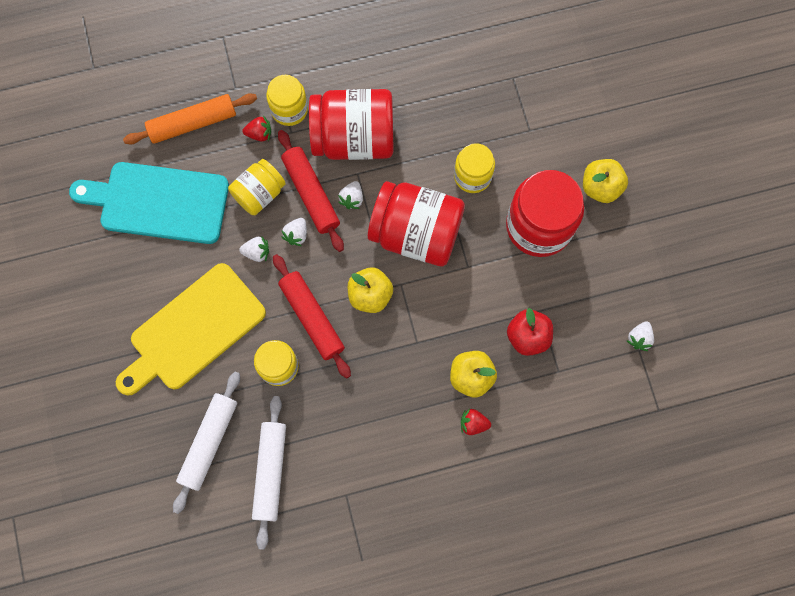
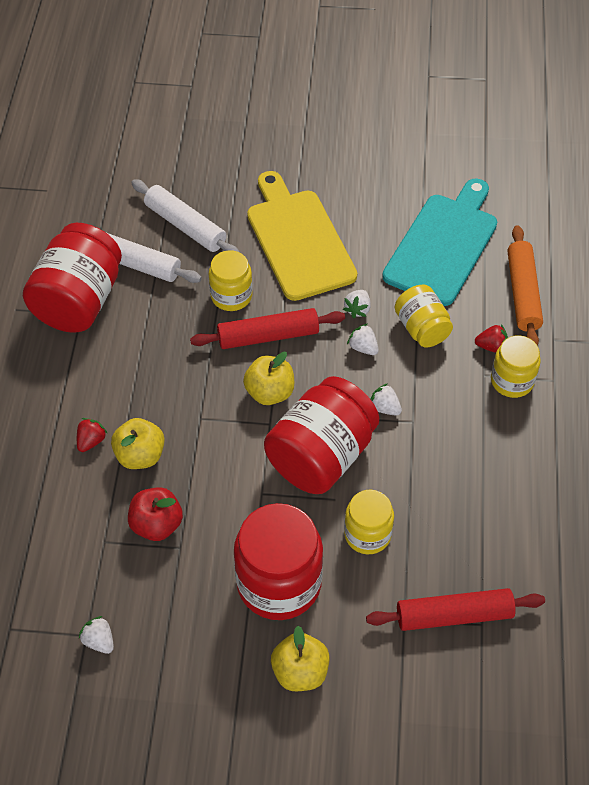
camera: 110 degrees right, 20 degrees down
red strawberry [242,116,271,141] -> red strawberry turned 105 degrees counterclockwise [475,324,508,353]
red rolling pin [278,130,344,252] -> red rolling pin moved to [366,588,545,631]
red jar [309,89,393,160] -> red jar moved to [23,223,122,333]

